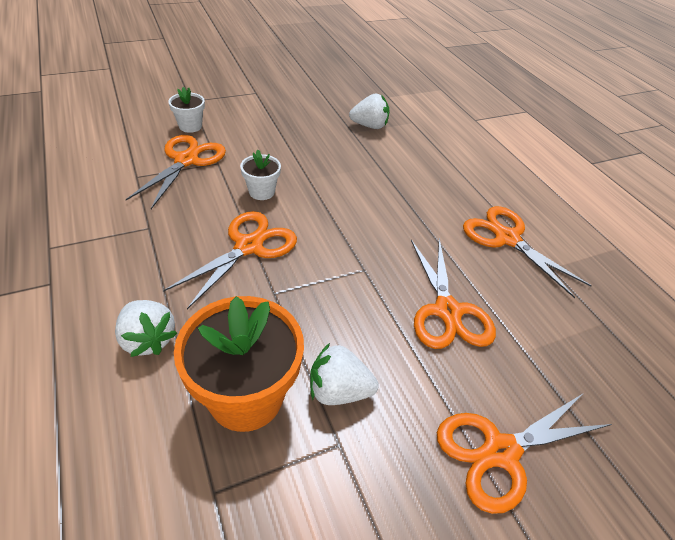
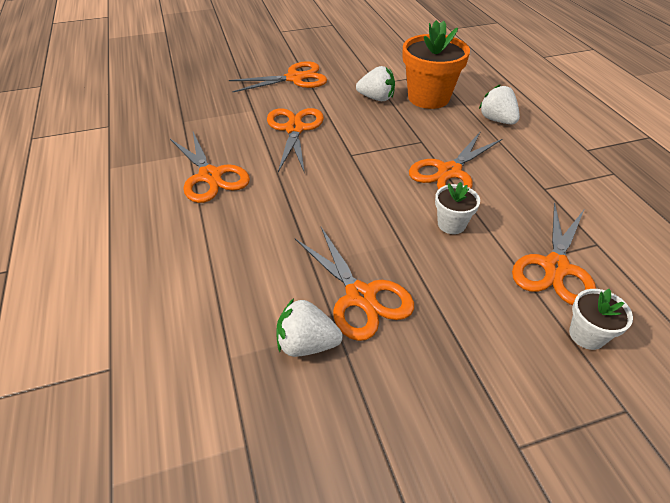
camera: 170 degrees left, 0 degrees up
none -> orange scissors [295,227,414,341]

